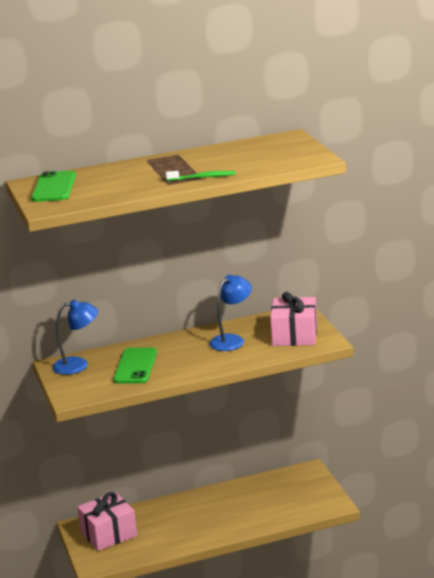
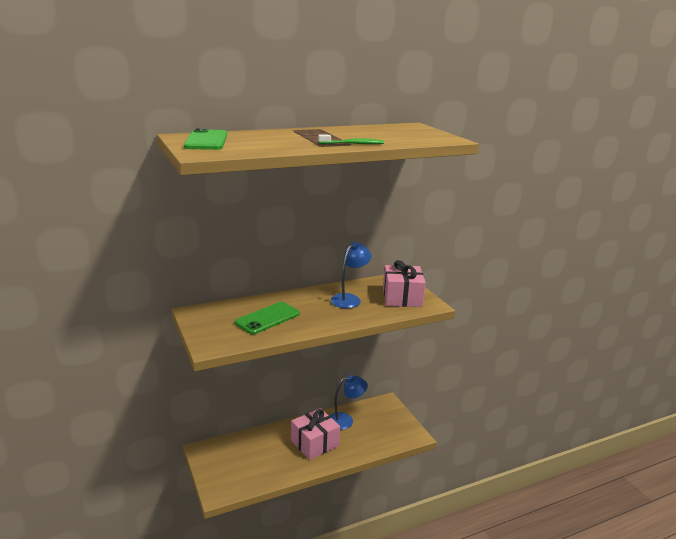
camera: 10 degrees left, 0 degrees up
blue lamp [52,300,98,375] -> blue lamp moved to [330,375,368,430]
pink gift [77,492,137,551] -> pink gift moved to [291,408,340,460]
green phone [113,347,157,384] -> green phone turned 45 degrees clockwise [235,302,300,334]

